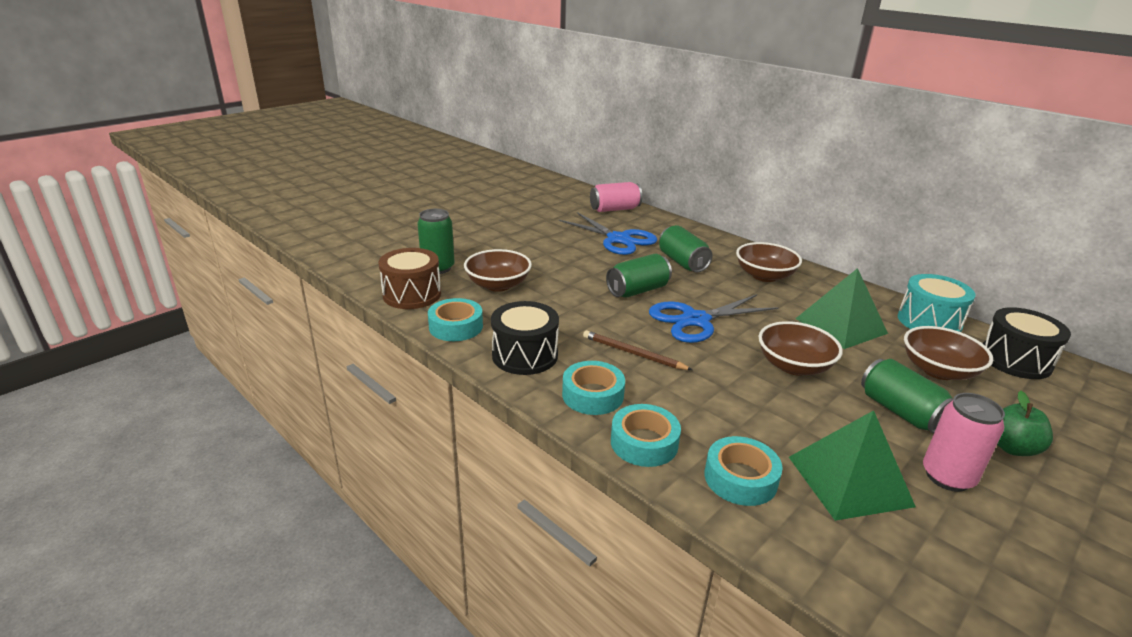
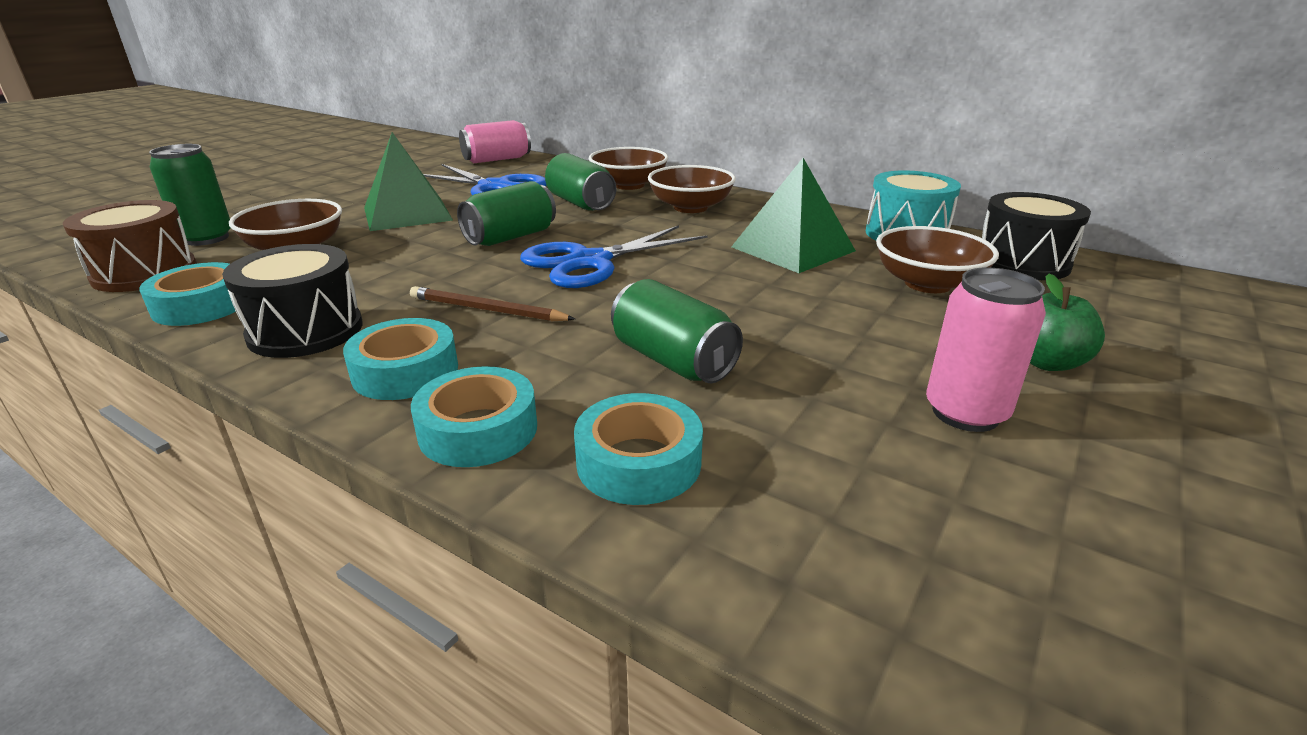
camera: 10 degrees left, 0 degrees up
brown bowl [758,321,843,376] -> brown bowl moved to [589,147,668,190]
green pyramid [789,410,916,521] -> green pyramid moved to [364,132,453,231]
green can [861,359,954,433] -> green can moved to [611,279,743,383]

